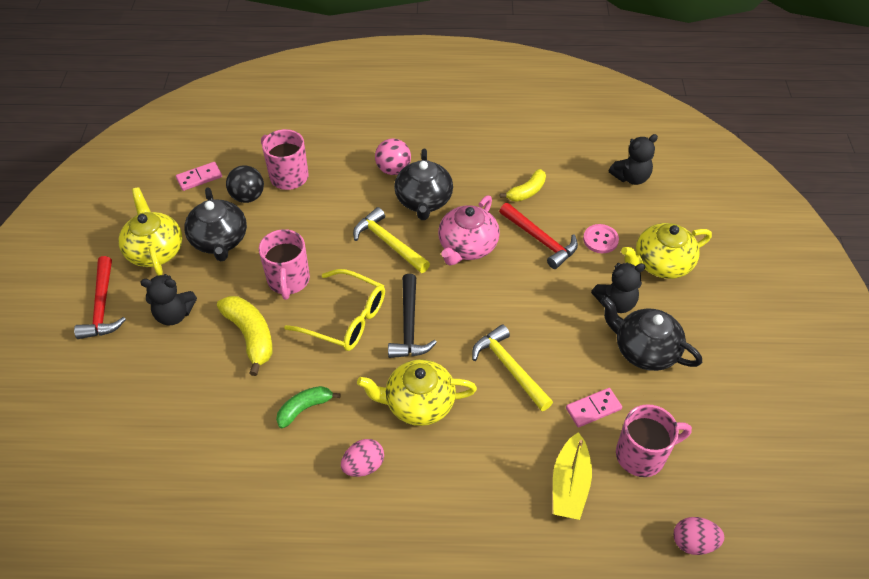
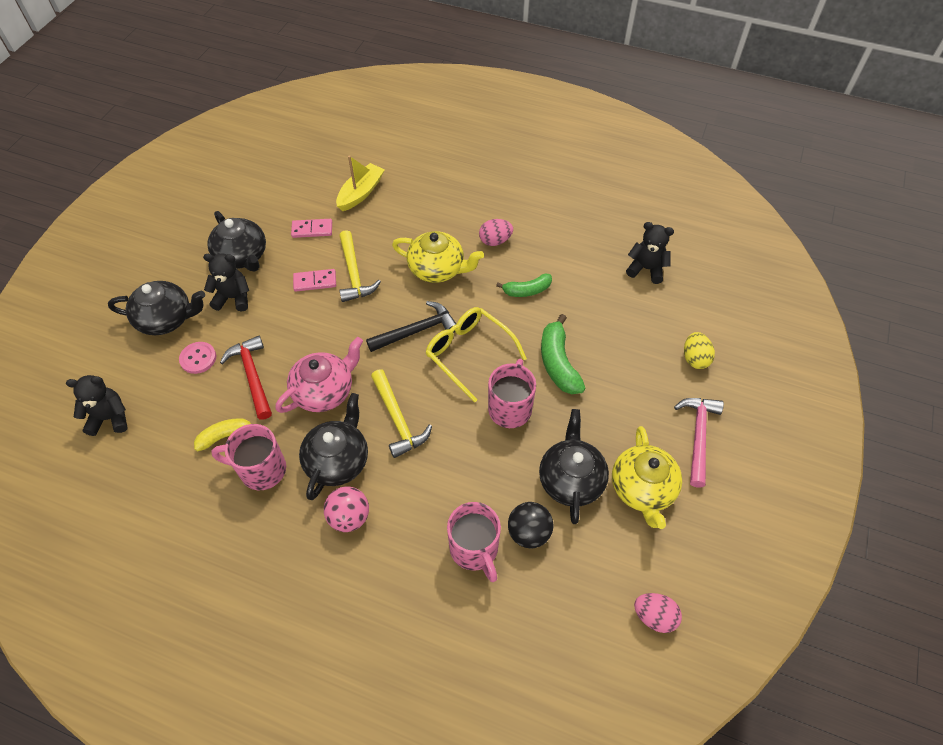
camera: 160 degrees left, 5 degrees up
red hammer [74,256,126,339] -> pink hammer [674,398,724,488]
black teddy bear [140,274,197,326] -> black teddy bear moved to [626,222,674,284]
pink domino [176,162,222,191] -> pink domino moved to [293,269,336,292]
yellow banana [217,296,273,376] -> green banana [541,314,585,394]
black hammer [388,274,437,358] -> black hammer turned 45 degrees clockwise [366,301,456,352]
pink mug [616,404,692,477] -> pink mug moved to [211,424,286,490]
yellow teapot [621,223,712,279] -> black teapot [108,281,205,335]
pink egg [674,517,724,555] -> pink egg moved to [634,593,682,633]
none -> yellow egg [684,332,715,369]

